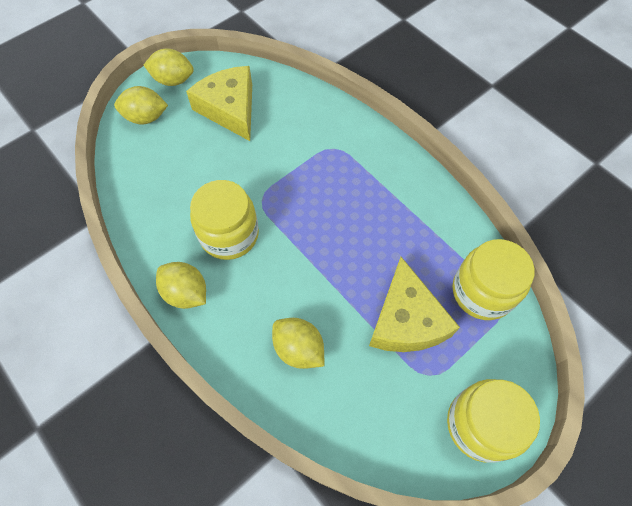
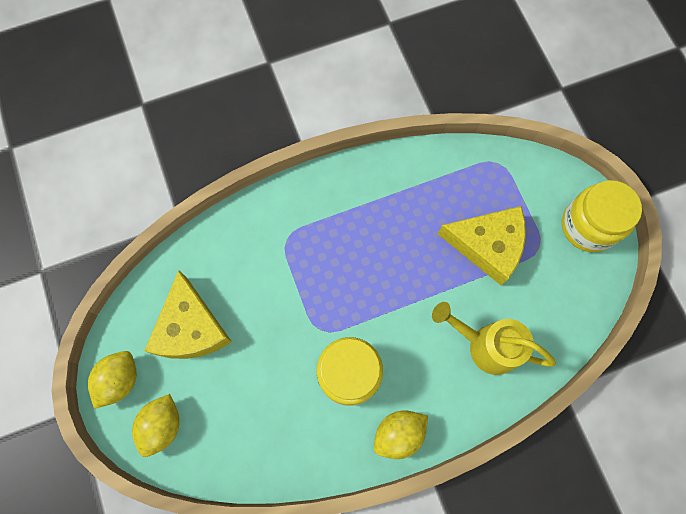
camera: 70 degrees left, 10 degrees up
yellow cheese [186,66,252,141] -> yellow cheese turned 90 degrees counterclockwise [145,270,232,359]
yellow lemon [272,318,324,369] -> yellow watering can [432,302,556,375]
yellow jar [453,239,535,320] -> none

